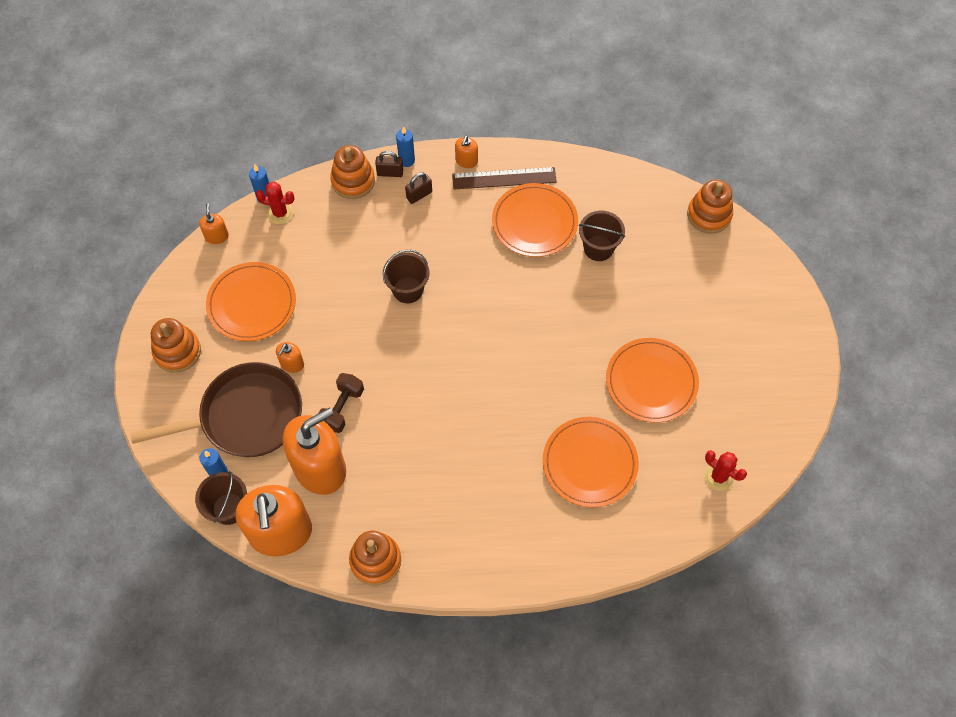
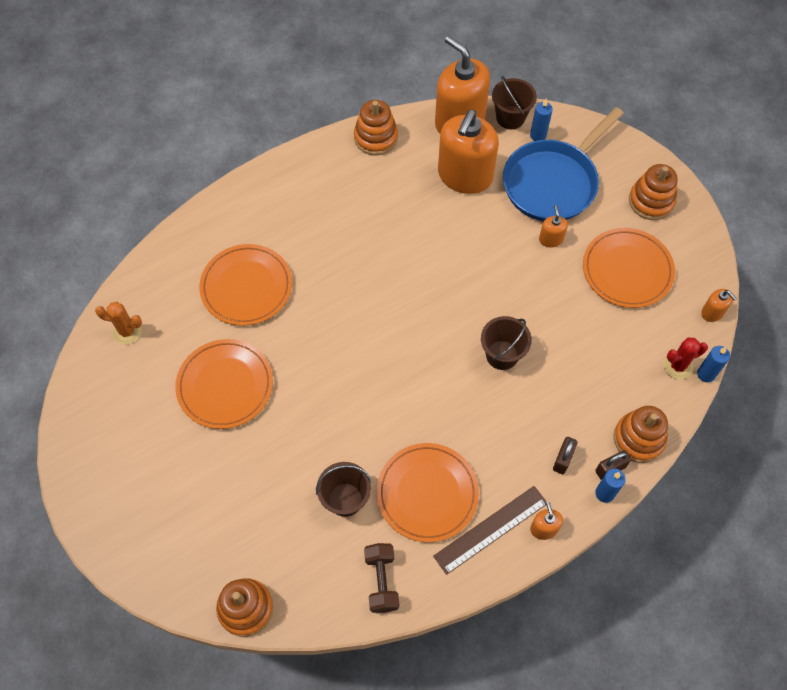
camera: 150 degrees right, 0 degrees up
brown pan [130,362,302,457] -> blue pan [503,107,624,221]
brown dumbbell [319,373,364,433] -> brown dumbbell moved to [364,543,399,613]
red cactus [704,450,747,491] -> orange cactus [95,302,142,344]

